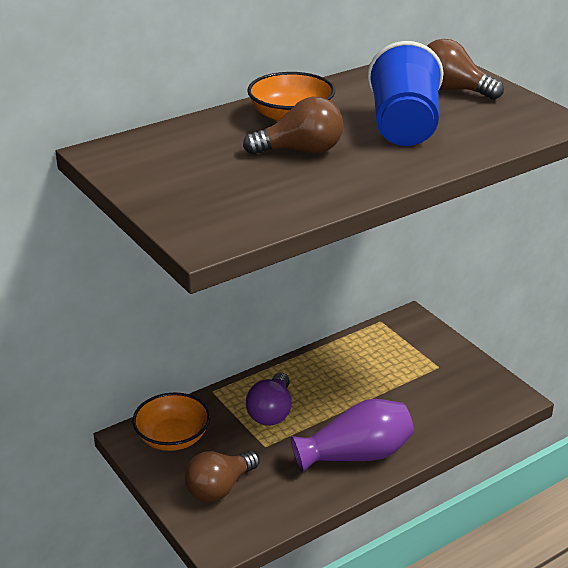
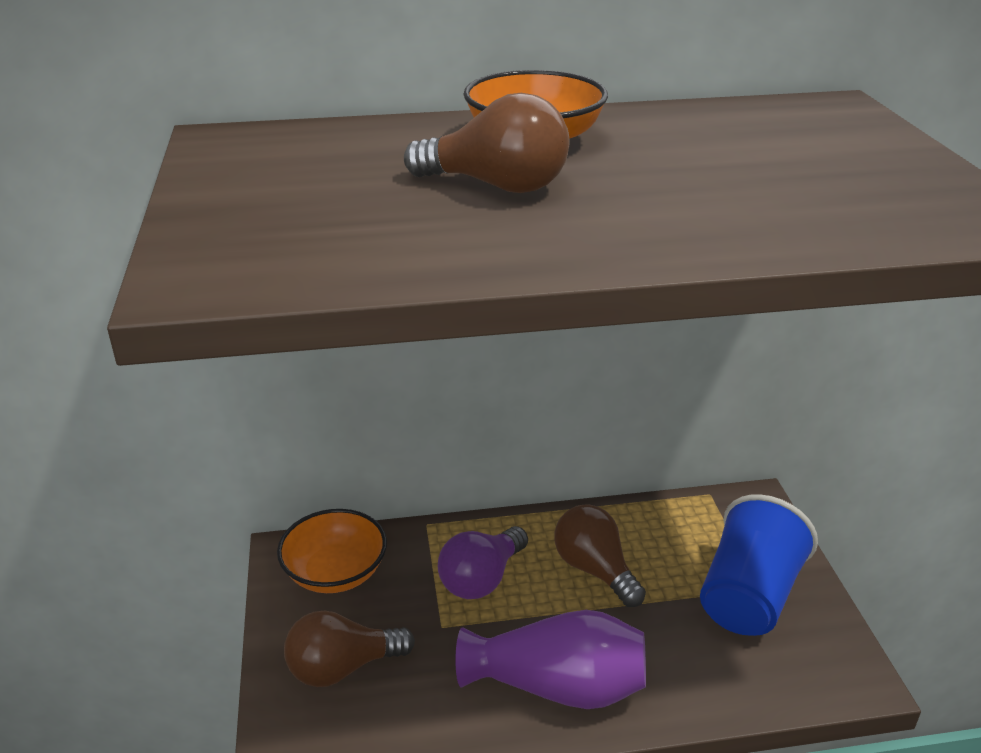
camera: 25 degrees right, 0 degrees up
blue cup [367,41,443,146] -> blue cup moved to [700,494,818,636]
brown light bulb [427,39,504,100] -> brown light bulb moved to [554,504,646,607]

